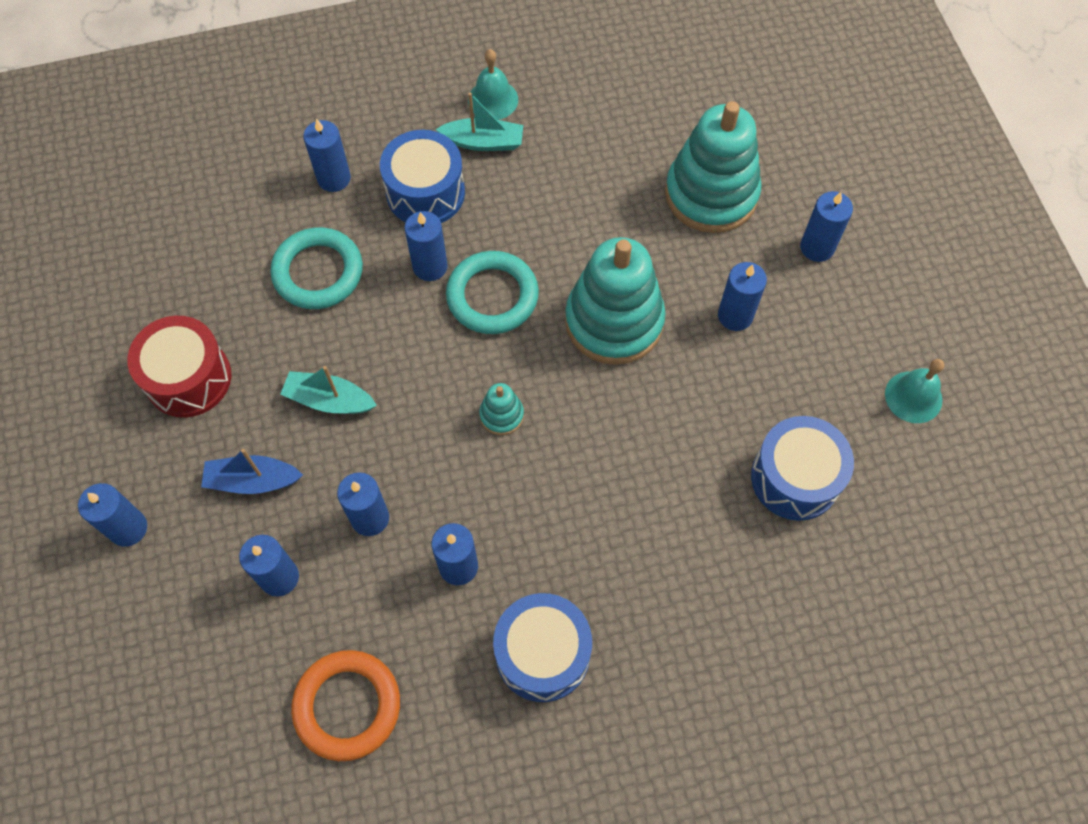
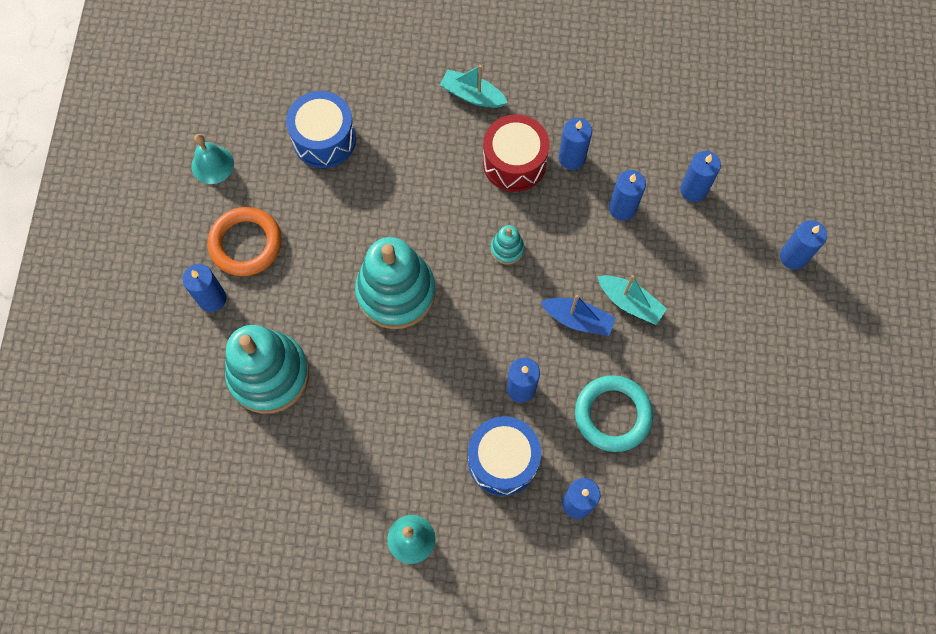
camera: 160 degrees left, 5 degrees up
red drum [127,316,231,418] -> red drum moved to [483,115,550,192]
blue boat [201,449,303,494] -> blue boat moved to [541,295,616,336]
orange ring [291,650,400,761] -> orange ring moved to [208,207,282,276]
turquoise boat [436,92,523,151] -> turquoise boat moved to [440,65,508,108]
turquoise ring [446,251,539,334] -> none
blue drum [493,593,592,702] -> none
blue candle [718,262,767,331] -> none

